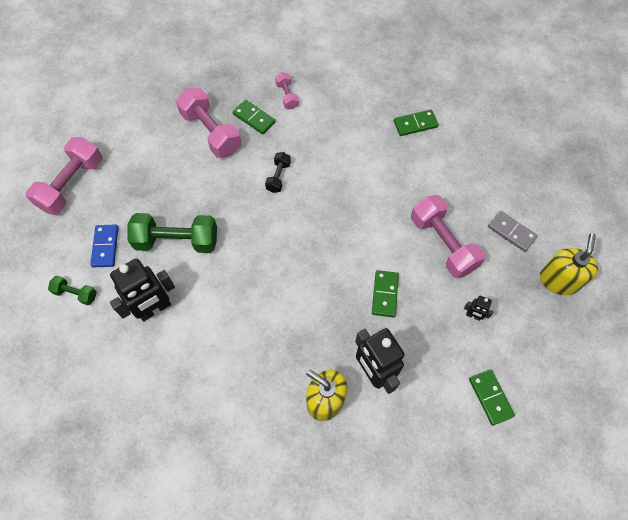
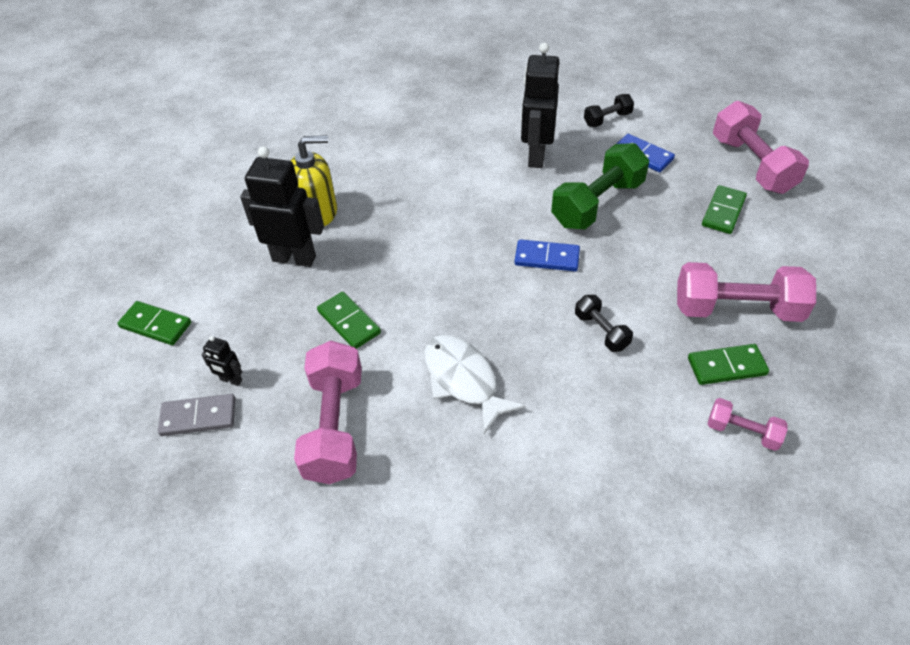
camera: 135 degrees right, 15 degrees down
green dumbbell [48,276,97,305] -> black dumbbell [584,94,634,127]
green domino [394,110,439,136] -> green domino moved to [702,185,747,234]
pink dumbbell [411,195,485,278] -> pink dumbbell turned 75 degrees clockwise [294,341,362,484]
black robot [464,296,494,321] -> black robot turned 135 degrees counterclockwise [202,336,242,386]
grey domino [488,211,538,252] -> grey domino moved to [158,394,236,436]
yellow soap dispenser [540,233,598,295] -> none
none -> white fish [424,335,525,434]
none -> blue domino [515,239,580,271]

